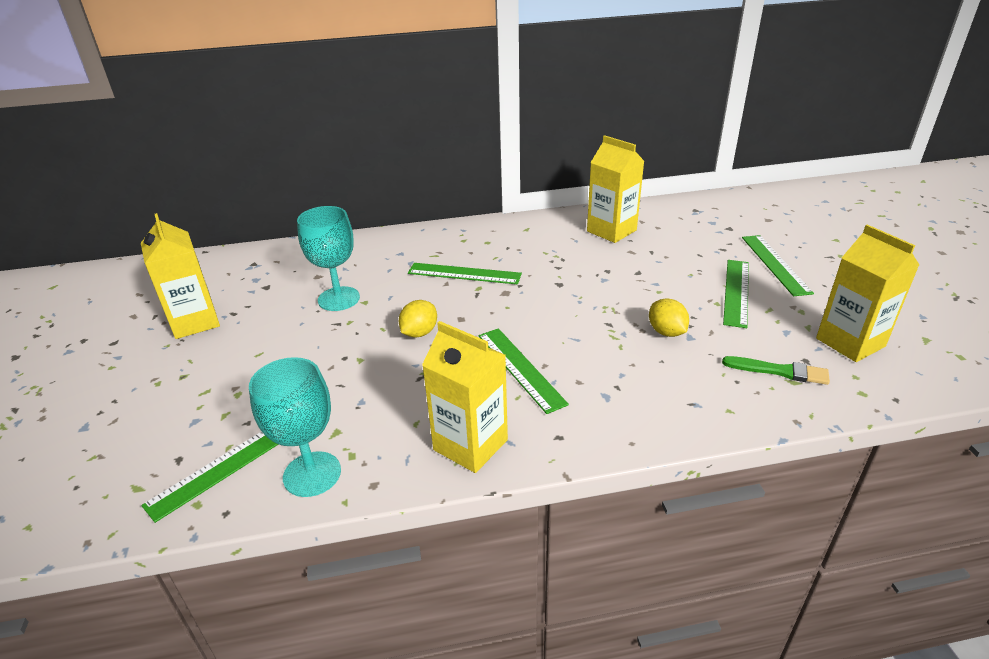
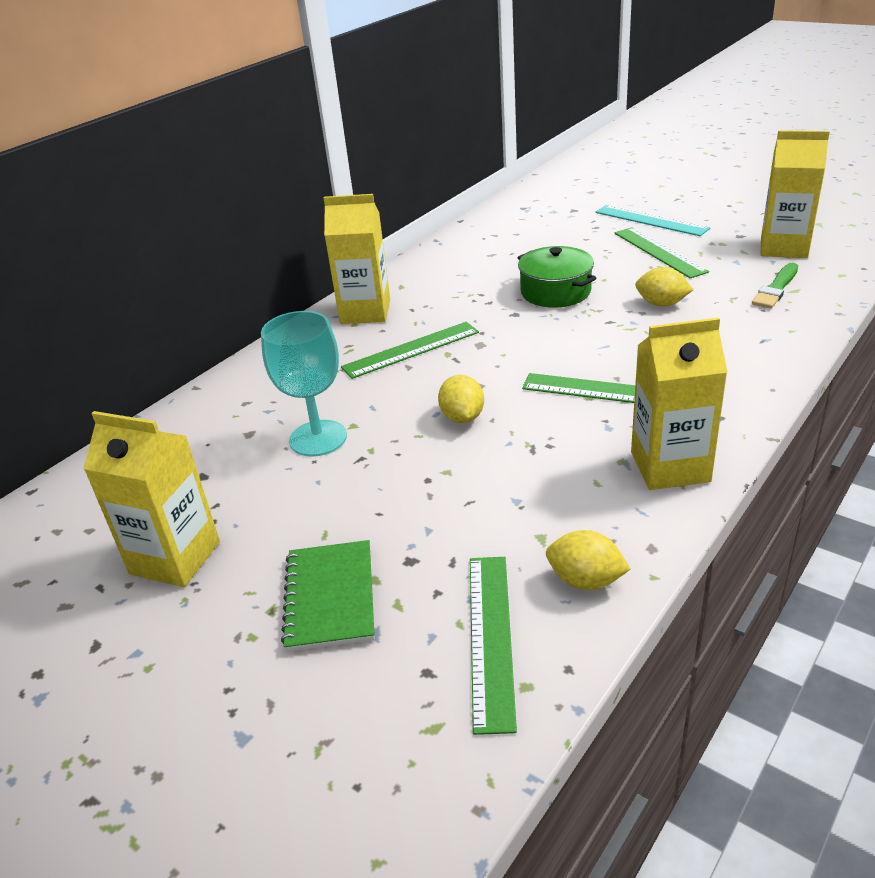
camera: 40 degrees left, 0 degrees up
turquoise goblet [249,357,341,497] -> yellow lemon [546,530,630,590]
yellow carton [587,135,644,243] -> yellow carton moved to [324,194,390,324]
green brush [722,356,830,385] -> green brush turned 150 degrees clockwise [752,263,798,309]
green ruler [742,235,814,296] -> turquoise ruler [595,205,710,236]
none -> green notebook [281,540,375,652]
none -> green pot [517,246,596,308]

